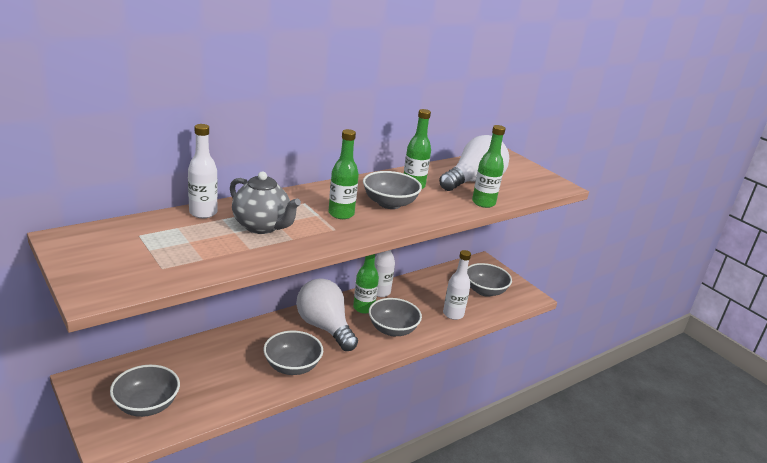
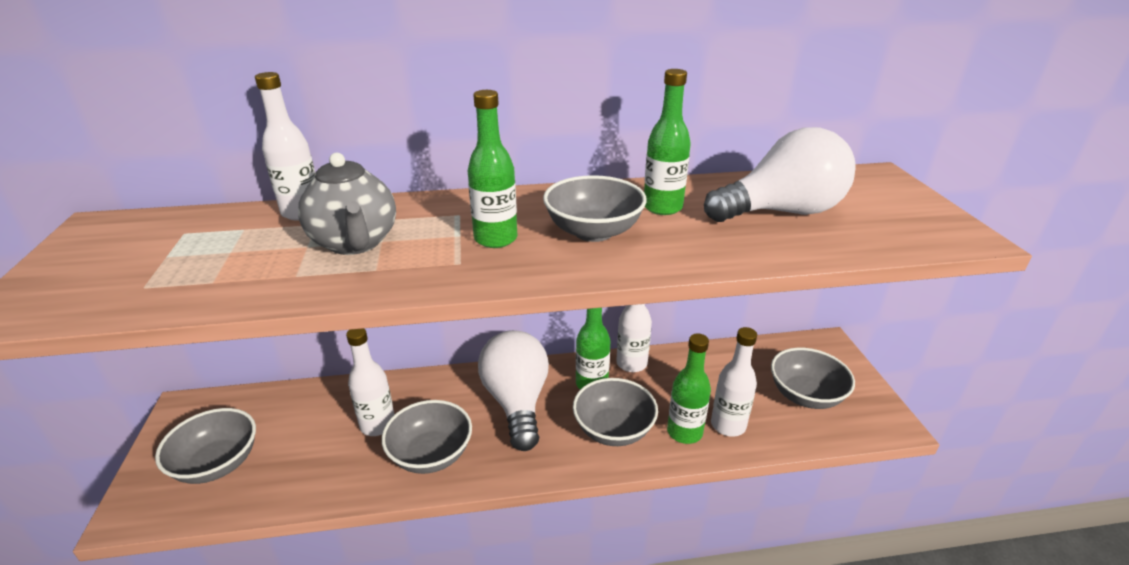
camera: 30 degrees right, 5 degrees up
green bottle [472,125,505,208] -> green bottle moved to [667,334,711,444]
none -> white bottle [346,328,395,436]

